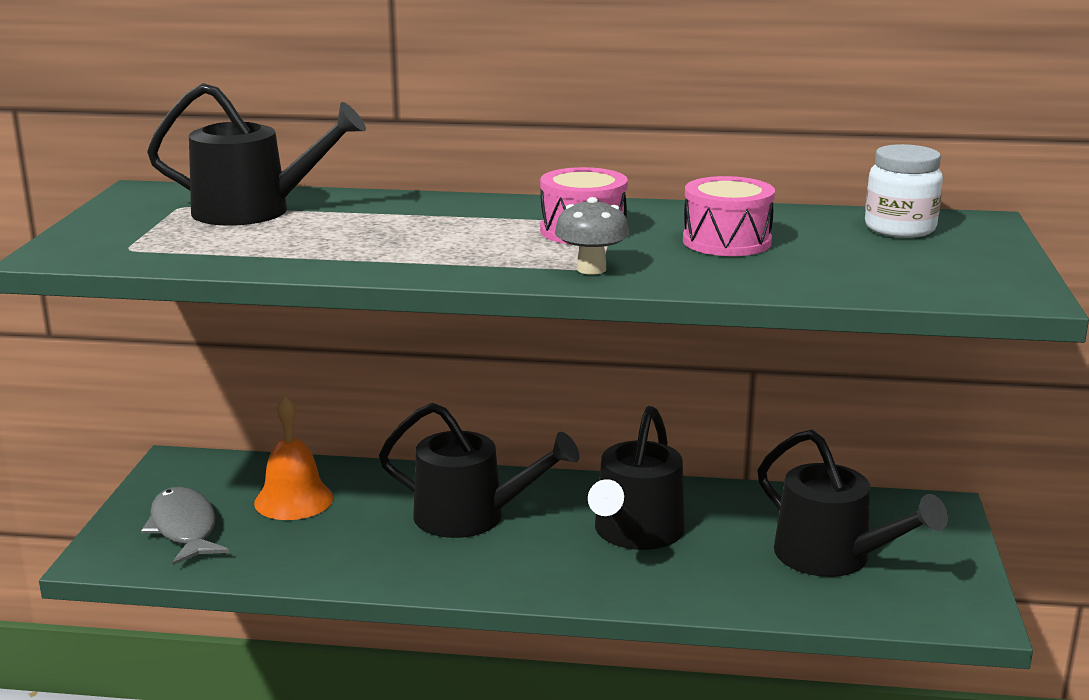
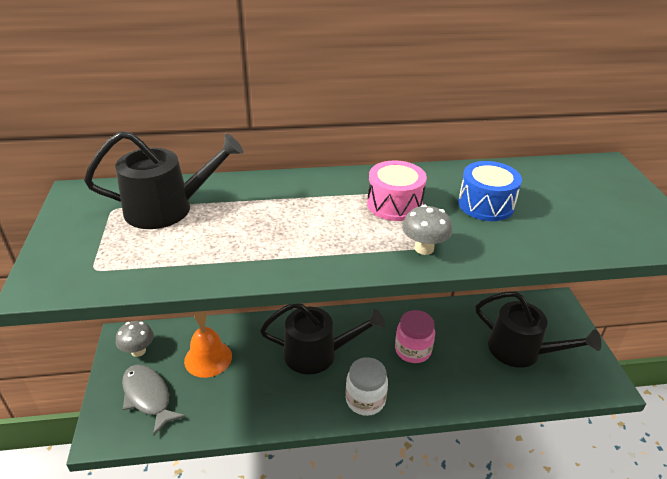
camera: 15 degrees left, 15 degrees up
black watering can [588,406,685,550] -> pink jar [395,310,435,363]
pink drum [683,176,775,256] -> blue drum [458,161,522,221]
white jar [865,144,943,238] -> white jar moved to [346,357,388,416]
none -> grey mushroom [116,321,154,357]

